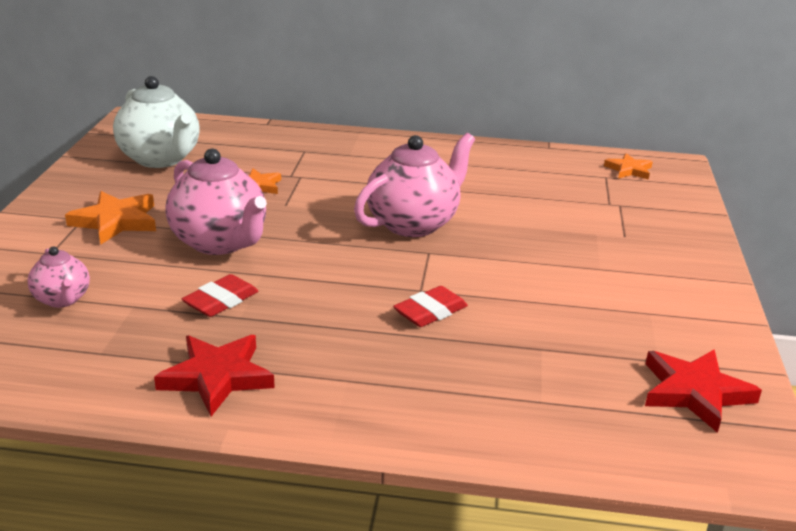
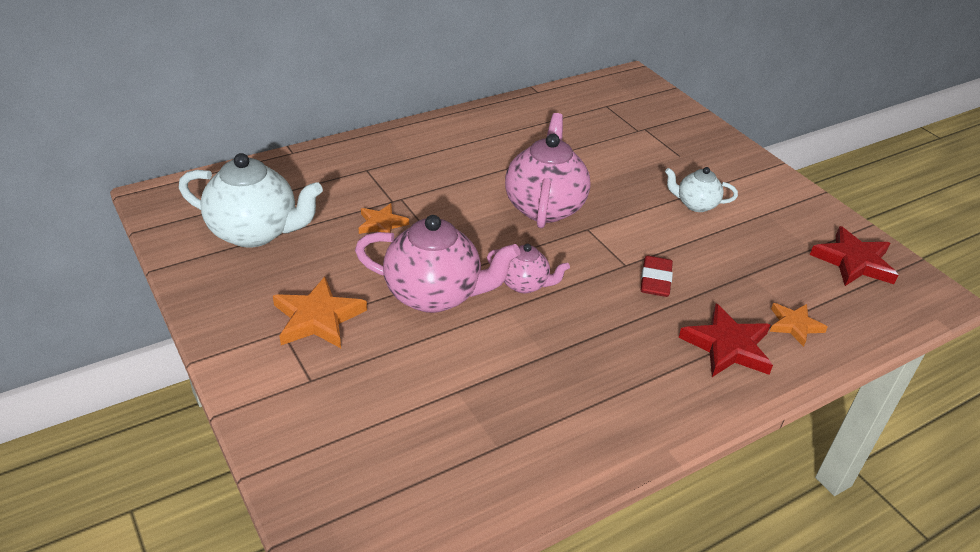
camera: 40 degrees left, 10 degrees up
pink teapot [27,246,90,308] -> pink teapot moved to [487,244,570,293]
red star [154,335,275,416] -> red star moved to [678,304,773,377]
red eraser [182,274,258,317] -> none
orange star [604,153,653,180] -> orange star moved to [770,303,828,347]
none -> white teapot [665,167,738,212]

